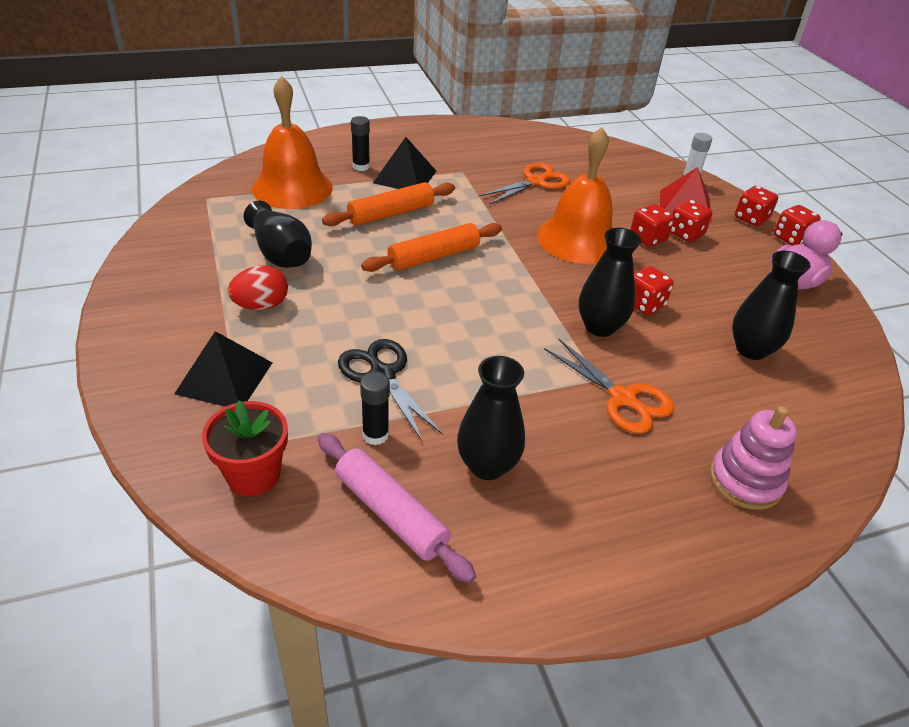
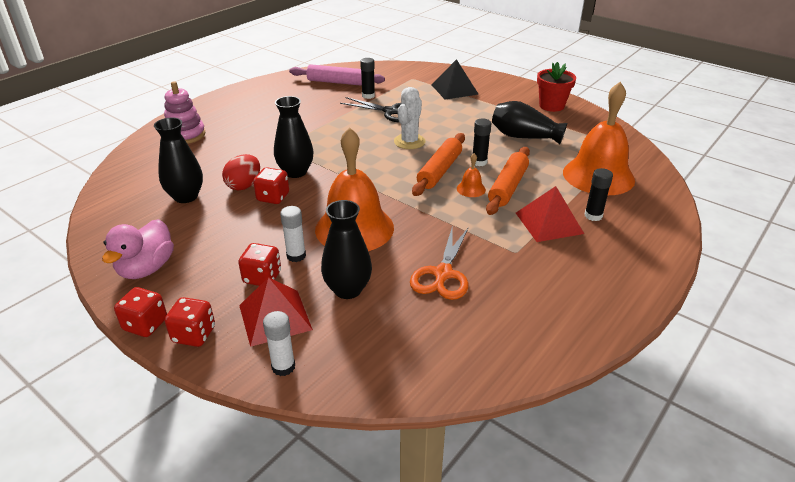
camera: 150 degrees right, 5 degrees down
red flower pot [202,400,288,496] -> red flower pot moved to [537,62,576,112]
red egg [228,265,288,310] -> red egg moved to [222,154,260,191]
black pyramid [373,137,436,189] -> red pyramid [516,186,584,242]
black vase [457,356,525,480] -> black vase moved to [321,200,372,299]
orange scissors [544,339,674,434] -> none
red dice [630,204,674,247] -> white glue stick [280,206,306,262]
none -> white cactus [394,87,426,149]
none -> orange bell [457,153,486,197]
none -> black glue stick [473,119,491,166]

